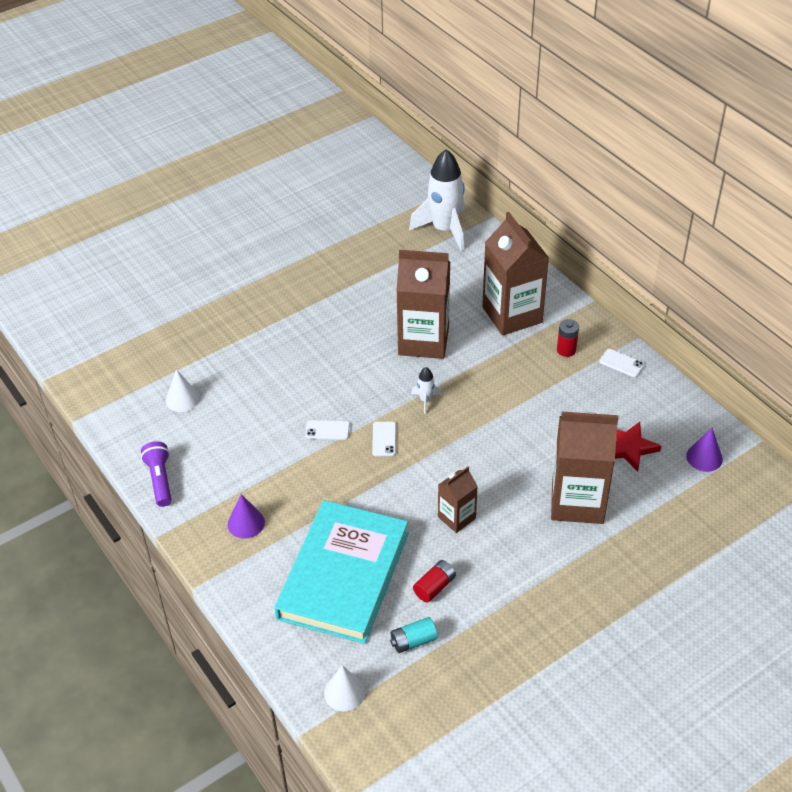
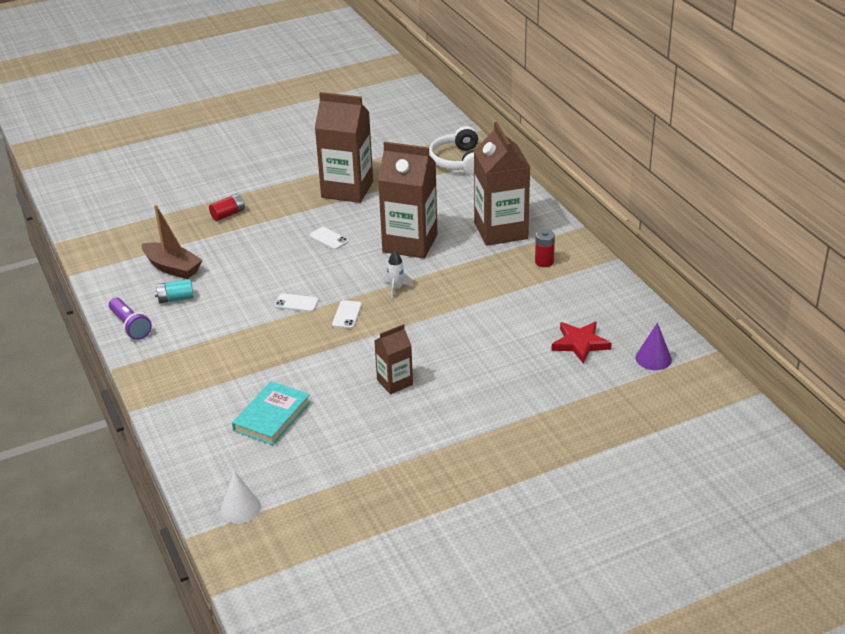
camera: 10 degrees right, 10 degrees down
purple flashlight [141,441,172,507] -> purple flashlight turned 150 degrees clockwise [109,298,152,340]
white cone [166,369,200,412] -> brown boat [142,205,203,279]
purple cone [228,494,265,538] -> none
turquoise book [274,500,408,644] -> turquoise book [232,381,311,445], size x0.53
turquoise battery [390,617,438,653] -> turquoise battery moved to [154,279,194,303]
white rocket [409,149,465,251] -> white headphones [429,126,478,175]
red battery [413,560,456,603] -> red battery moved to [209,194,245,221]
brown carton [551,412,618,524] -> brown carton moved to [315,92,373,203]
white phone [599,349,645,377] -> white phone moved to [309,227,349,250]

